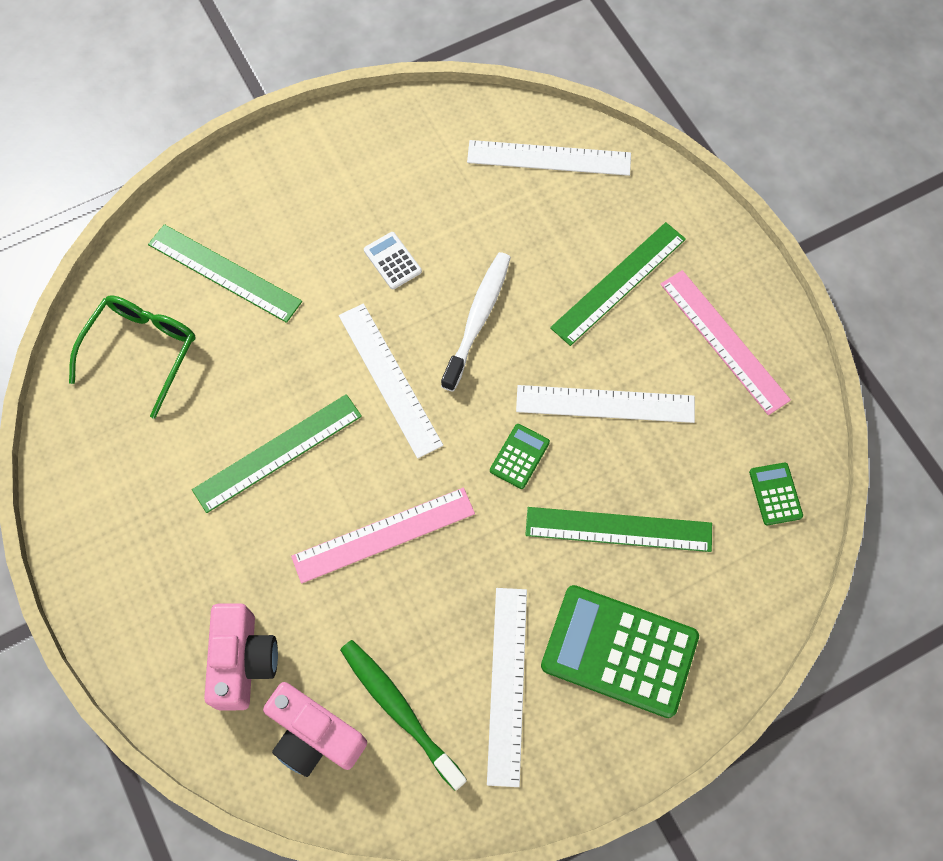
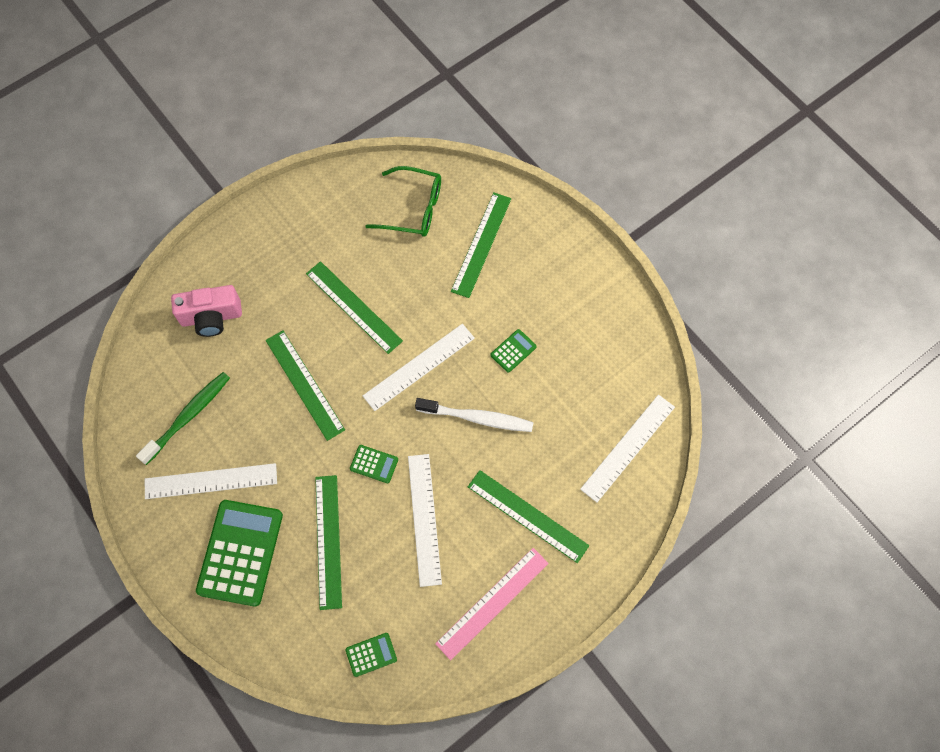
camera: 80 degrees right, 0 degrees up
pink camera [263,682,367,777] -> none
pink ruler [291,488,475,584] -> green ruler [265,330,345,441]
white calculator [364,232,422,289] -> green calculator [490,329,537,373]
white ruler [467,140,631,176] -> white ruler turned 45 degrees clockwise [580,395,675,503]

